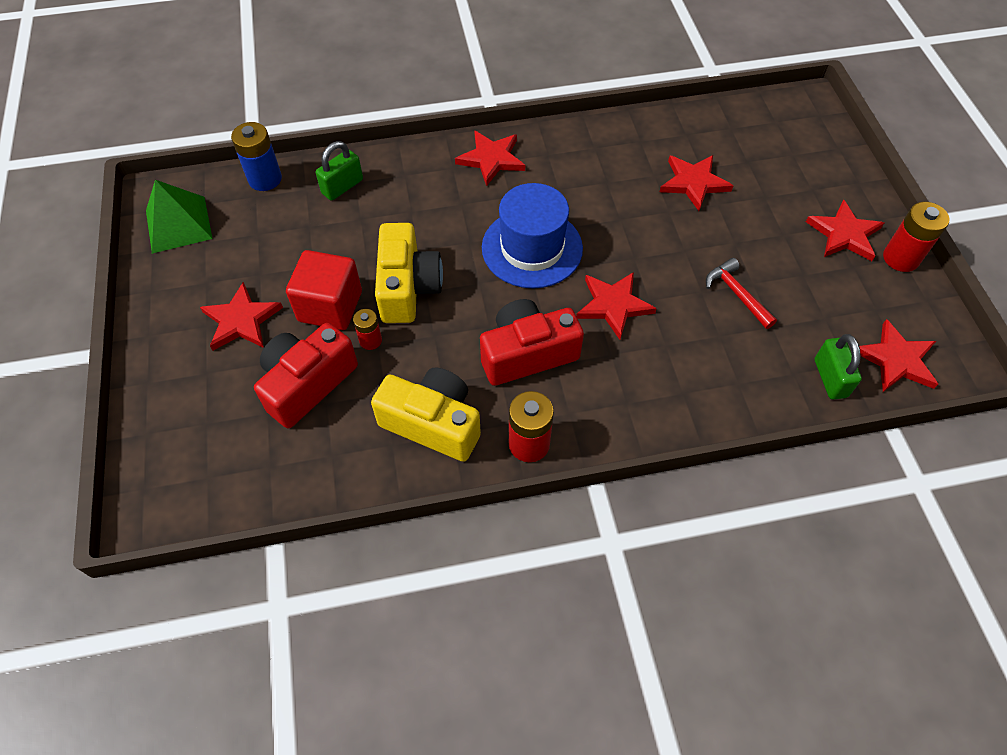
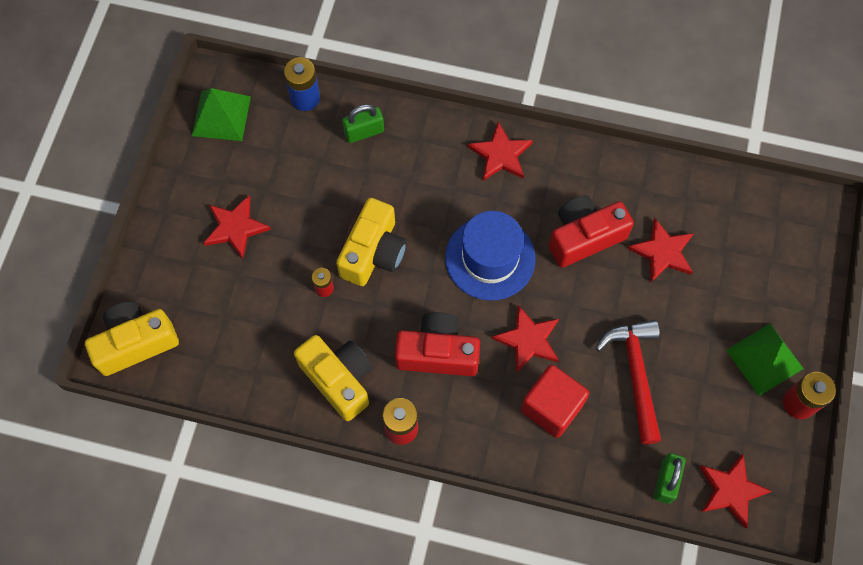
camera: 25 degrees right, 10 degrees up
red camera [254,323,358,428] -> red camera moved to [549,195,634,268]
red cube [286,250,362,330] -> red cube moved to [521,365,589,438]
red hammer [706,258,777,329] -> red hammer [596,320,661,444], size x1.65
red star [806,200,884,261] -> green pyramid [726,323,804,396]
none -> yellow camera [85,302,179,376]

